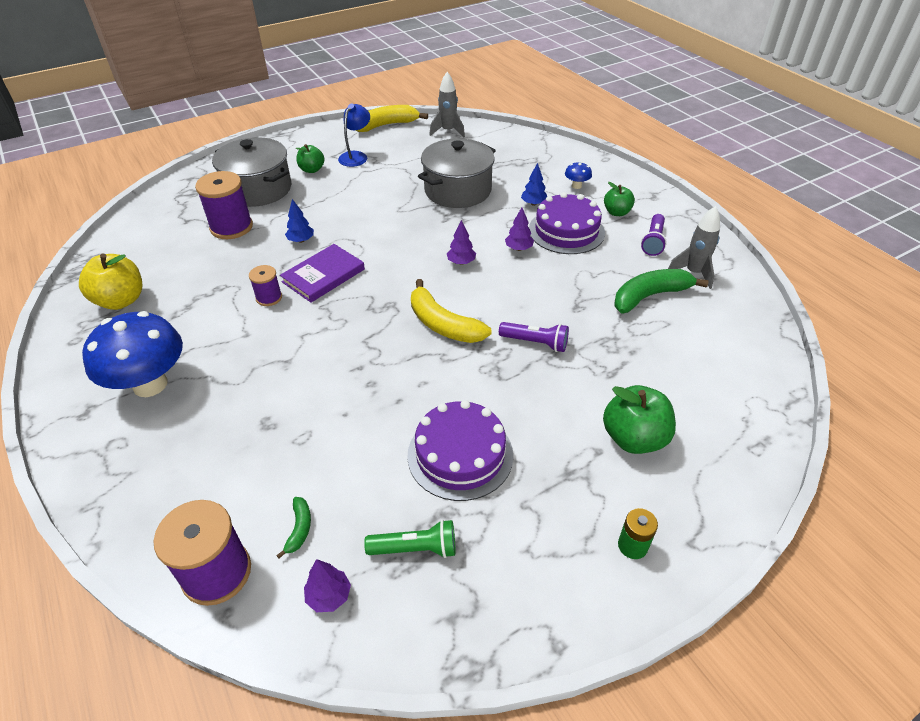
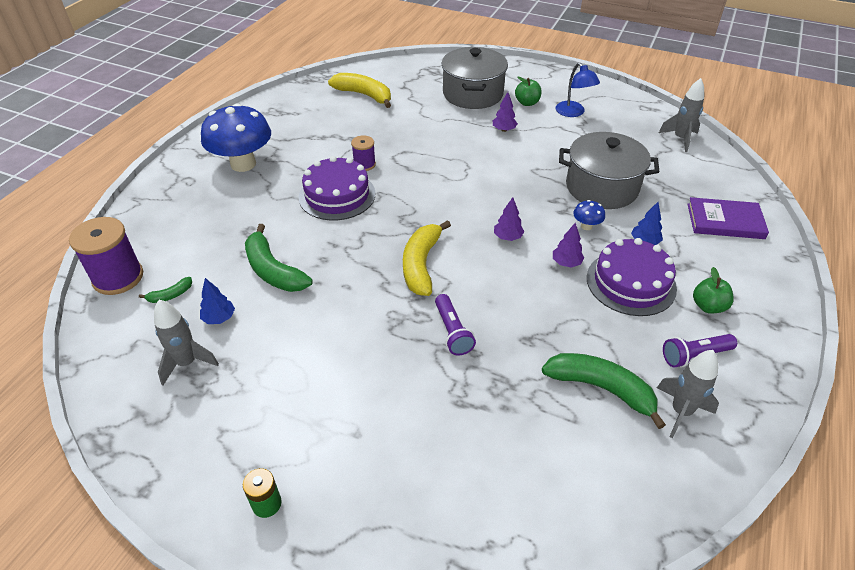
camera: 55 degrees right, 0 degrees up
yellow apple [79,254,142,310] -> none
purple spool [195,171,253,239] -> none
purple book [280,244,365,302] -> purple book moved to [687,197,769,239]
blue tree [285,199,314,243] -> blue tree moved to [200,278,235,324]
purple tree [304,559,351,612] -> purple tree moved to [493,92,518,132]
blue lamp [338,104,370,167] -> blue lamp turned 75 degrees clockwise [556,63,600,117]
yellow banana [356,105,428,132] -> yellow banana moved to [328,73,391,108]
green flashlight [364,520,455,558] -> grey rocket [154,300,219,385]
purple cake [407,400,513,501] -> purple cake moved to [298,156,375,220]
blue mushroom [565,162,592,189] -> blue mushroom moved to [573,200,605,230]
green apple [603,385,676,454] -> none
none -> green banana [245,224,313,292]

